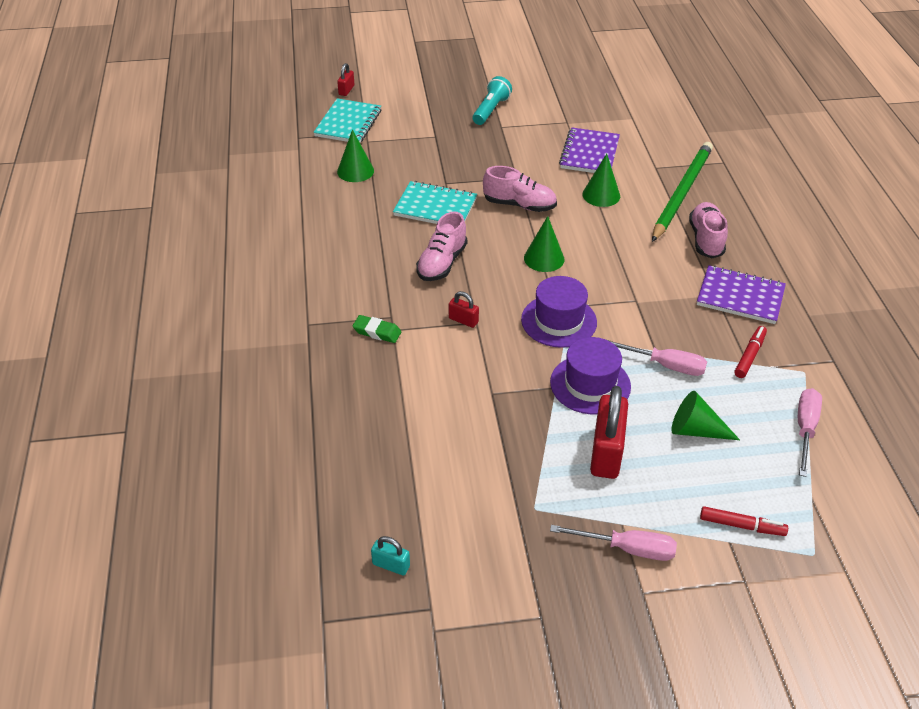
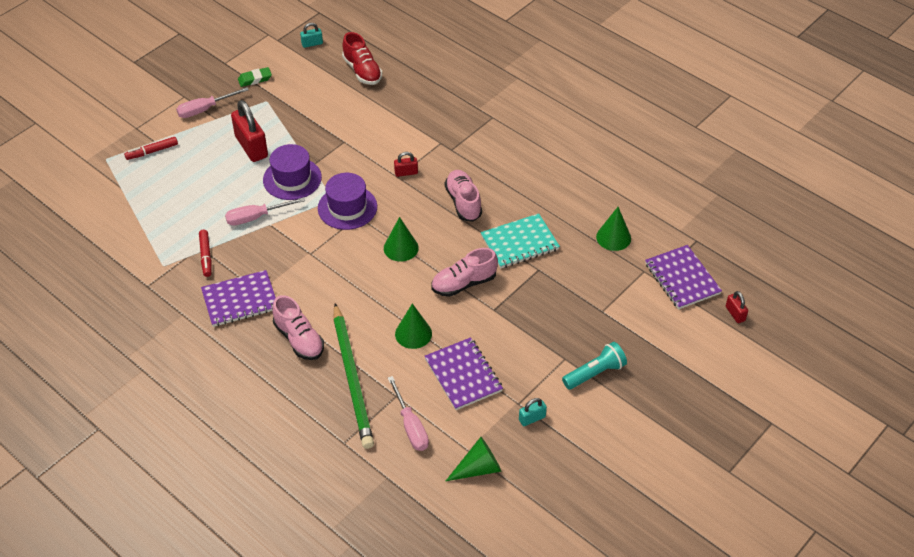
camera: 140 degrees right, 5 degrees up
turquoise notebook [313,98,381,142] -> purple notebook [645,245,722,309]
green eraser [353,315,401,343] -> green eraser moved to [238,67,272,87]
turquoise flashlight [472,76,512,125] -> turquoise flashlight turned 105 degrees counterclockwise [562,342,627,390]
green cone [671,391,740,440] -> green cone moved to [446,437,502,481]
pink screwdriver [798,388,822,477] -> pink screwdriver moved to [388,376,429,451]
none -> red shoe [342,32,382,85]
none -> turquoise padlock [519,398,547,426]

